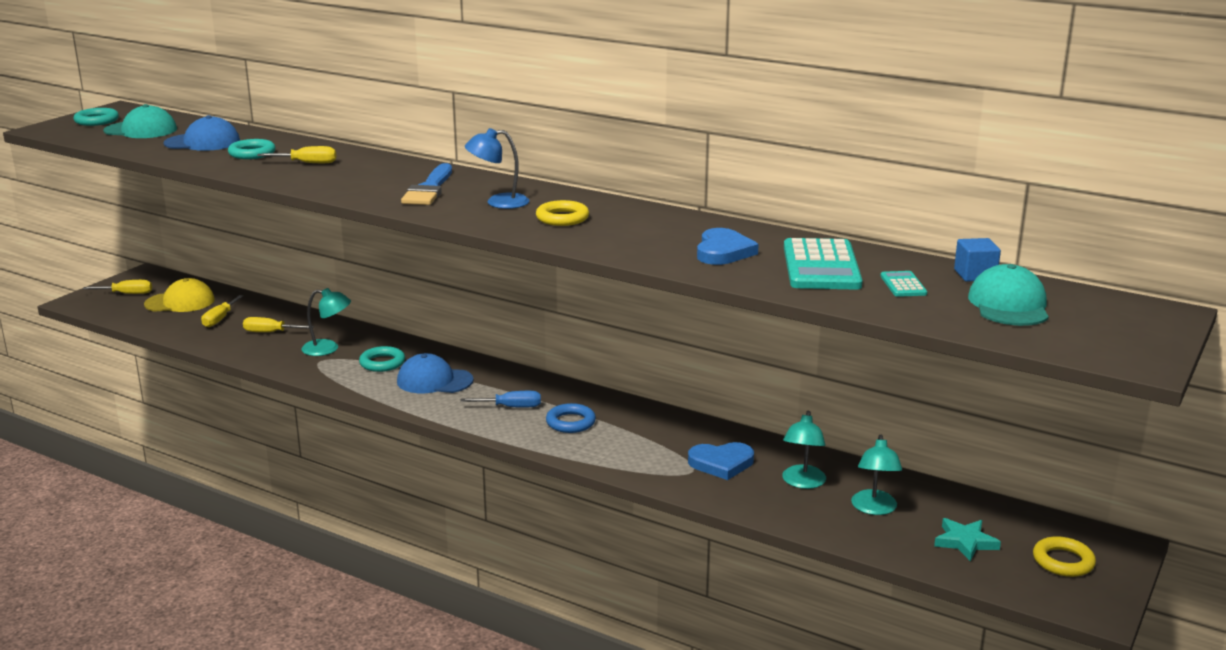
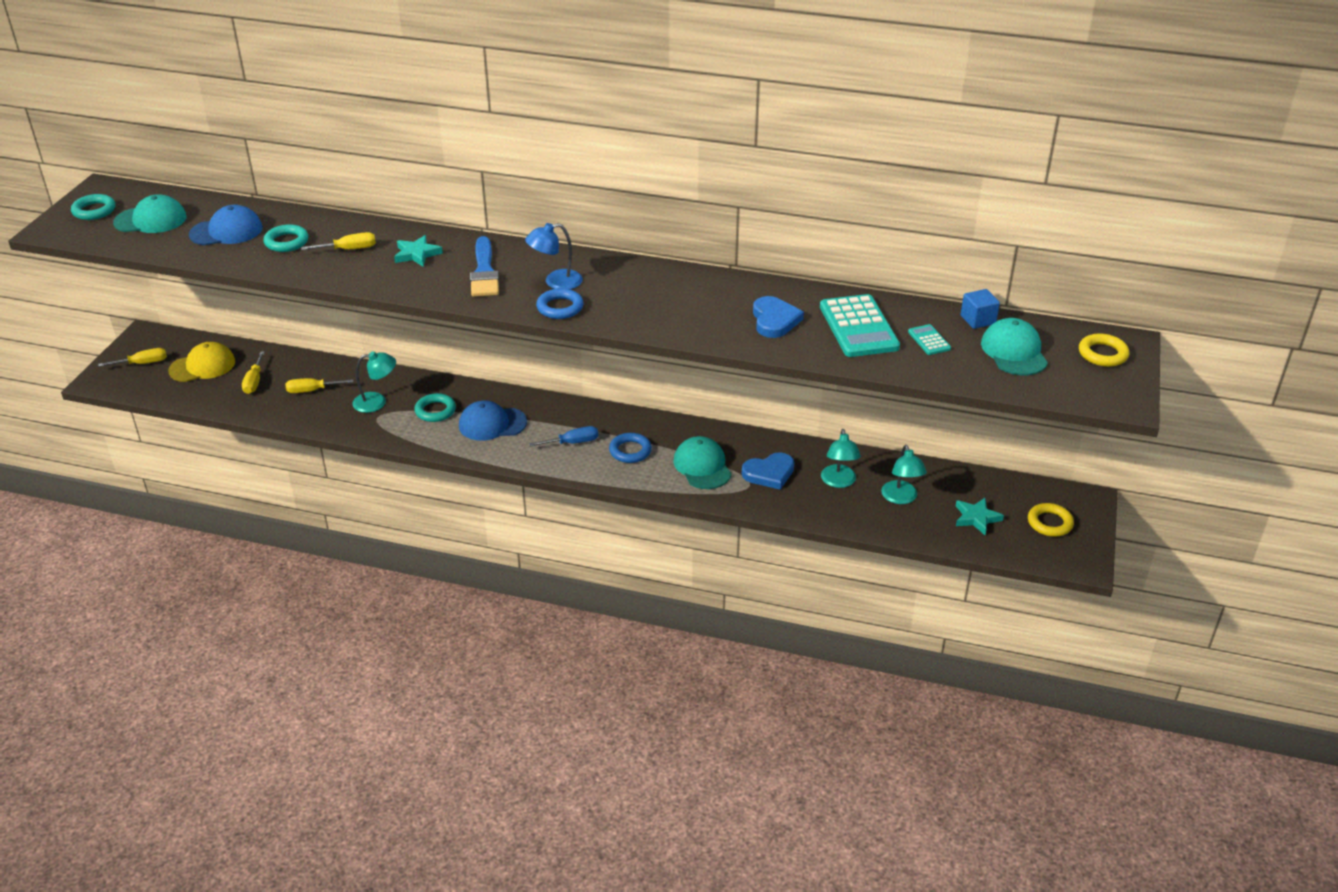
camera: 15 degrees left, 15 degrees up
yellow ring [536,200,589,226] -> yellow ring moved to [1079,334,1129,367]
none -> turquoise star [394,235,443,266]
none -> blue ring [536,288,583,319]
none -> turquoise cap [673,436,731,489]

